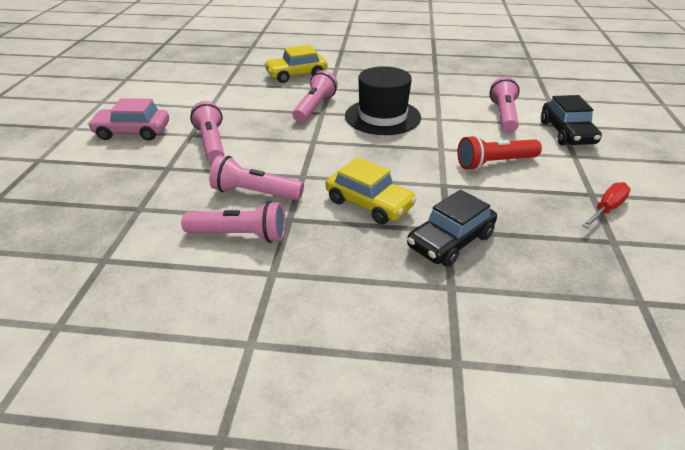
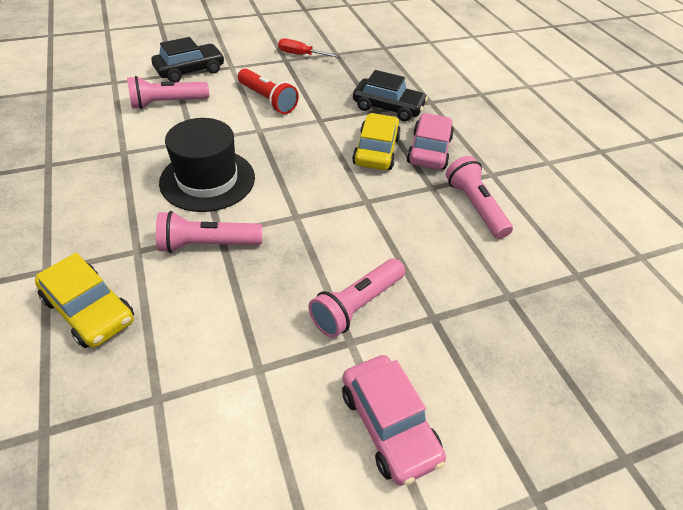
camera: 120 degrees left, 10 degrees up
pink flashlight [209,155,304,200] -> none
none -> pink car [407,113,454,170]

